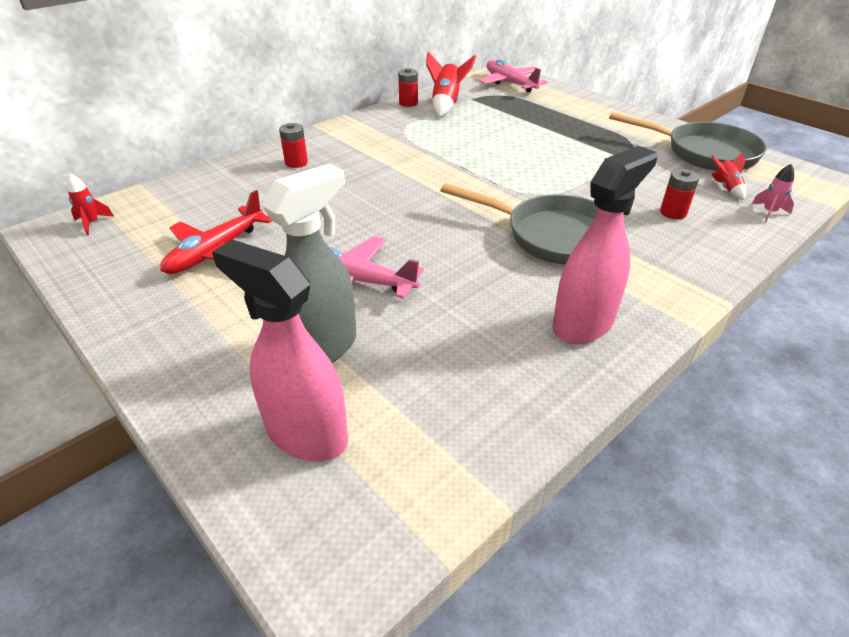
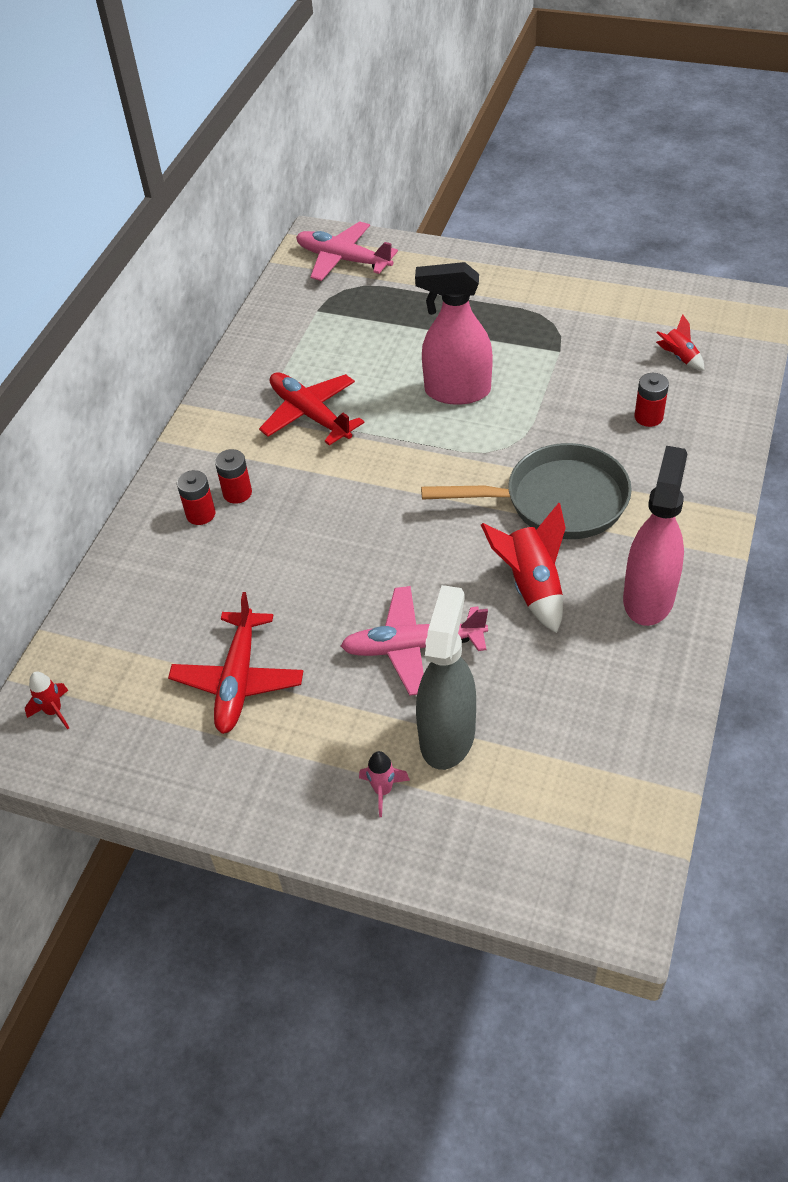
camera: 25 degrees left, 10 degrees up
pink spray bottle [212,239,348,461] -> pink spray bottle moved to [415,262,493,405]
red battery [398,68,418,107] -> red battery moved to [215,449,252,504]
red rocket [426,52,476,117] -> red rocket moved to [481,503,566,633]
grey pan [609,112,767,171] -> none
pink rocket [752,164,794,222] -> pink rocket moved to [359,751,410,817]
none -> red plane [259,372,364,446]

